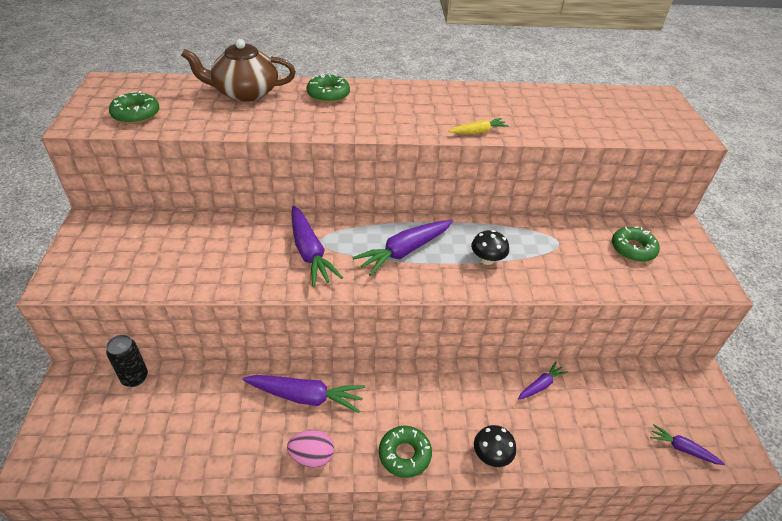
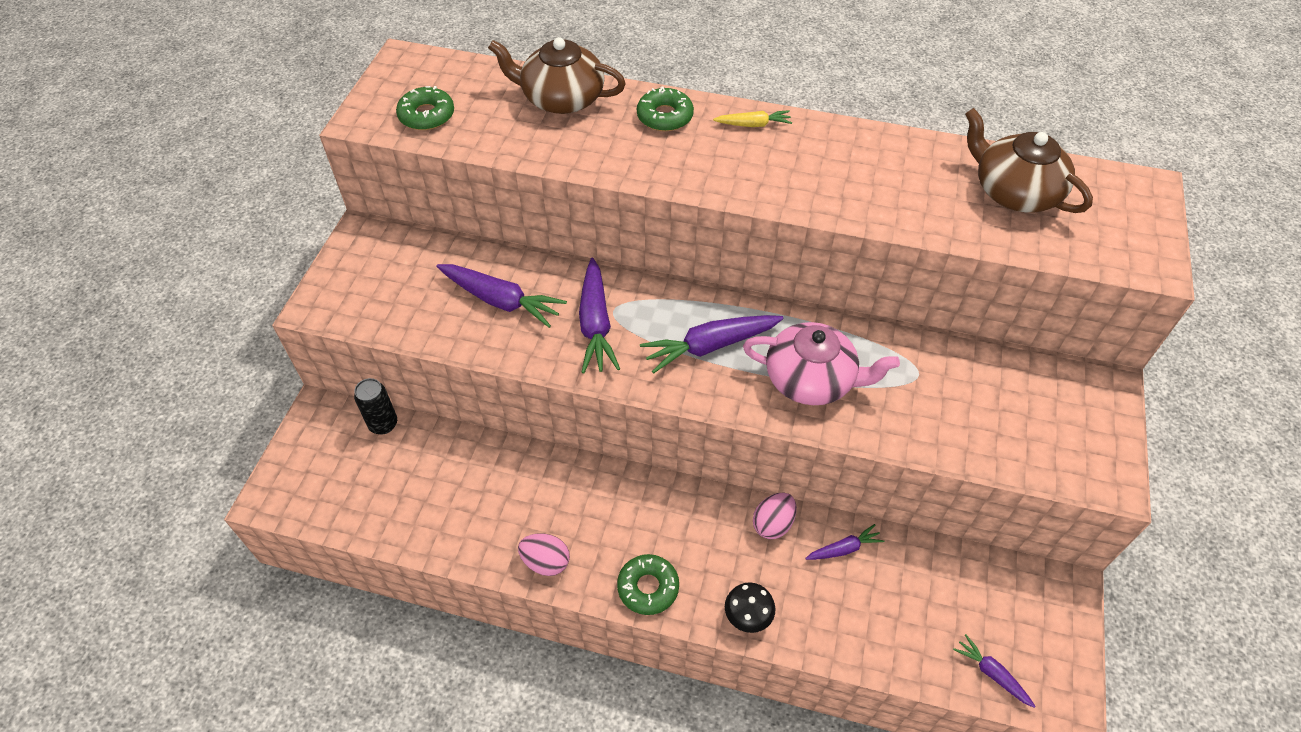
camera: 20 degrees right, 10 degrees up
purple carrot [242,375,365,413] -> purple carrot moved to [436,264,567,328]
yellow carrot [448,118,509,134] -> yellow carrot moved to [713,110,792,127]
black mushroom [471,230,509,265] -> pink teapot [743,322,900,405]
green donut [612,227,660,262] -> none
none -> pink egg [753,493,797,539]
none -> brown teapot [965,108,1093,213]

